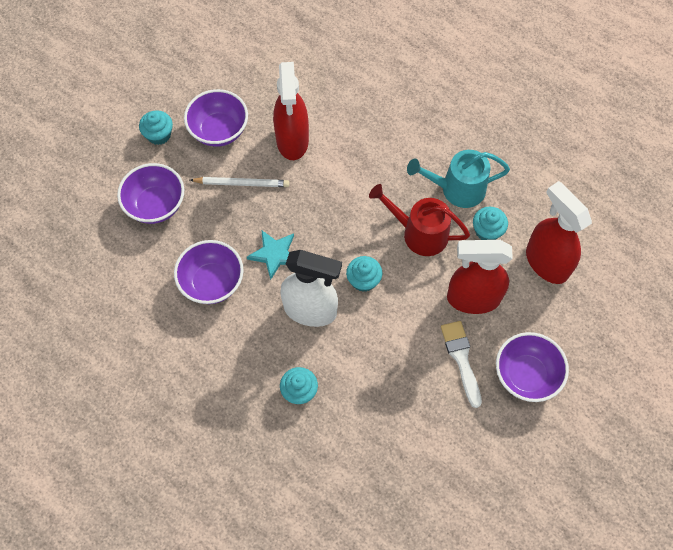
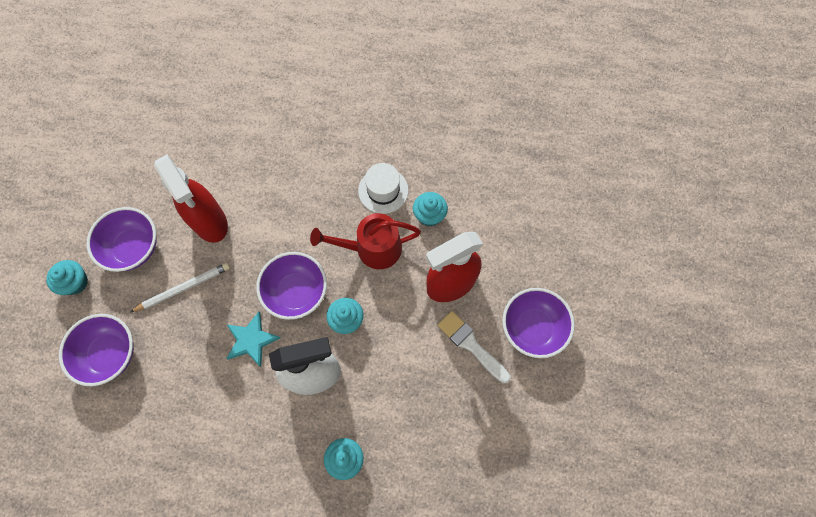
camera: 30 degrees left, 5 degrees up
purple bowl [174,240,244,304] -> purple bowl moved to [256,252,327,320]
turquoise watering can [407,150,510,208] -> white hat [358,163,408,214]
red spray bottle [526,181,592,284] -> none

